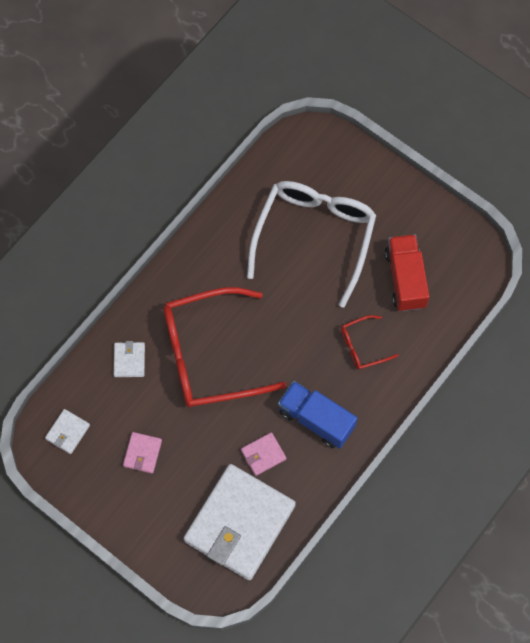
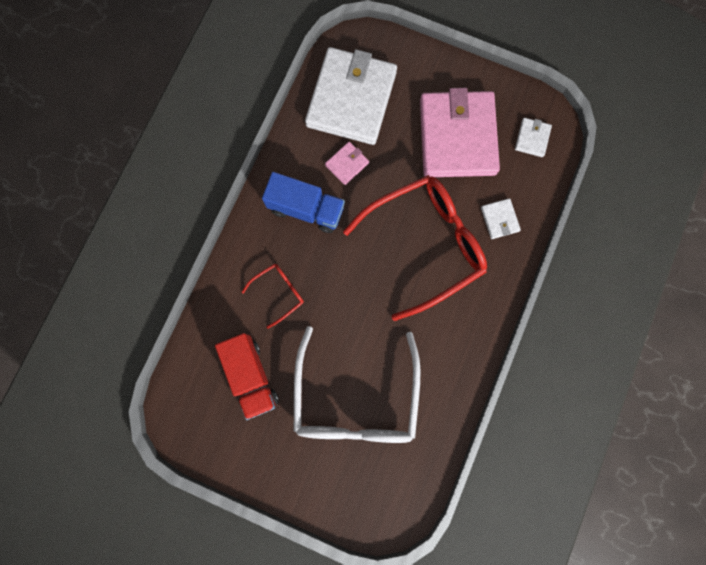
camera: 165 degrees right, 10 degrees up
pink wallet [123,432,162,473] -> pink wallet [420,88,500,177], size x2.48

